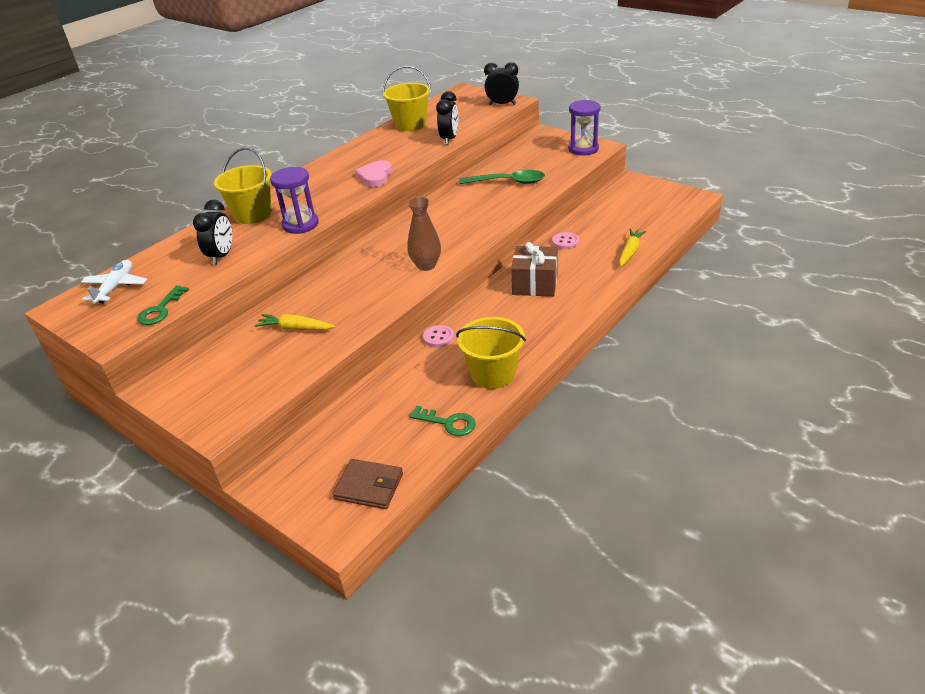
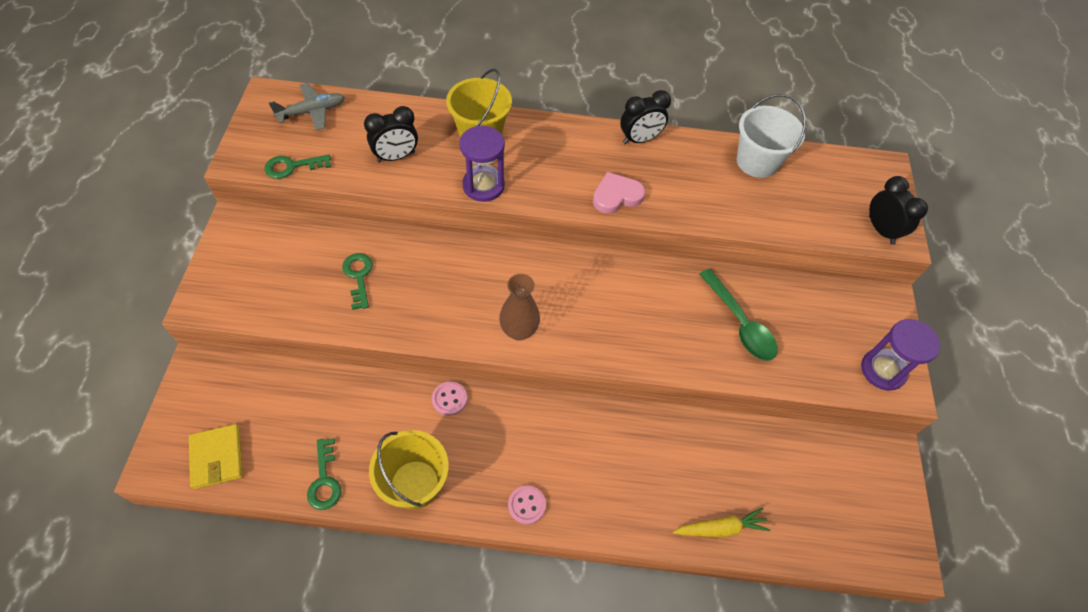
camera: 50 degrees right, 20 degrees up
white plane [81,260,147,304] -> grey plane [269,83,345,130]
yellow carrot [254,314,336,330] -> green key [342,253,373,310]
brown wallet [333,459,403,509] -> yellow wallet [189,424,243,489]
yellow bucket [382,66,431,131] -> white bucket [737,94,806,178]
black clock [436,91,458,145] -> black clock moved to [620,90,671,145]
brown gift [511,242,558,297] -> none
pink button [552,232,579,249] -> pink button moved to [508,485,546,525]

